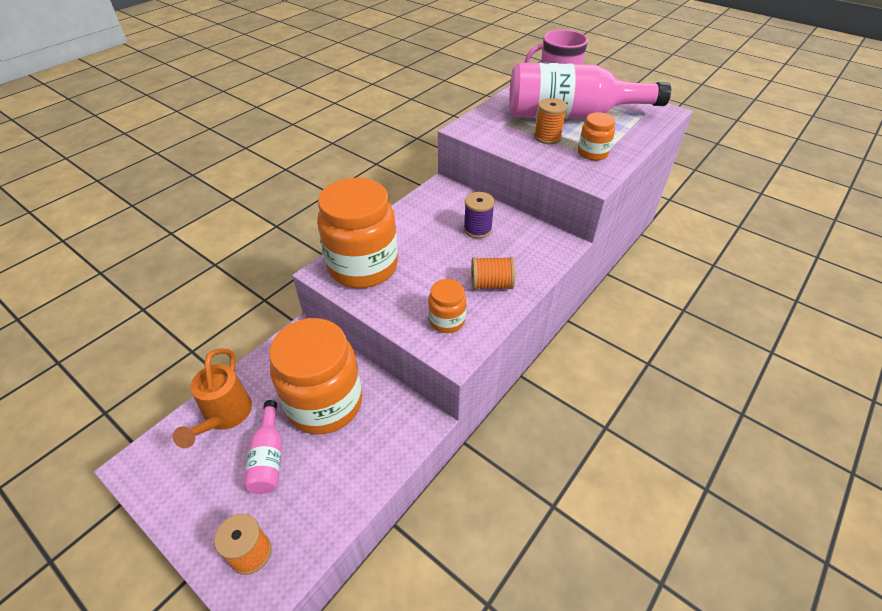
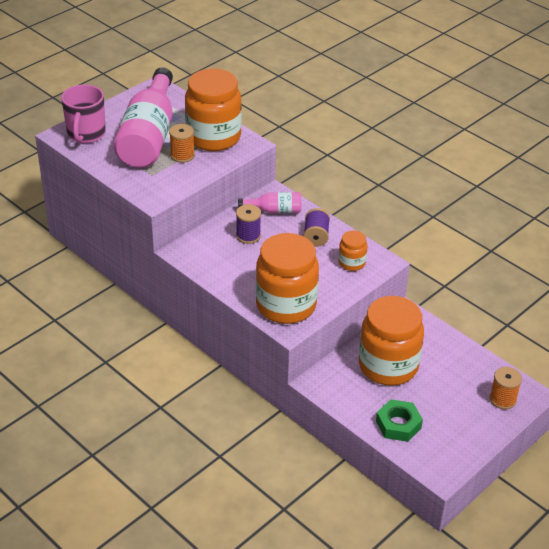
camera: 85 degrees left, 5 degrees down
orange watering can [173,348,252,448] -> green nut [376,399,423,442]
pink bottle [244,400,282,494] -> pink bottle moved to [238,192,301,213]
orange spool [471,257,515,290] -> purple spool [304,208,330,247]
orange jar [578,112,615,161] -> orange jar [185,69,242,151], size x2.13

